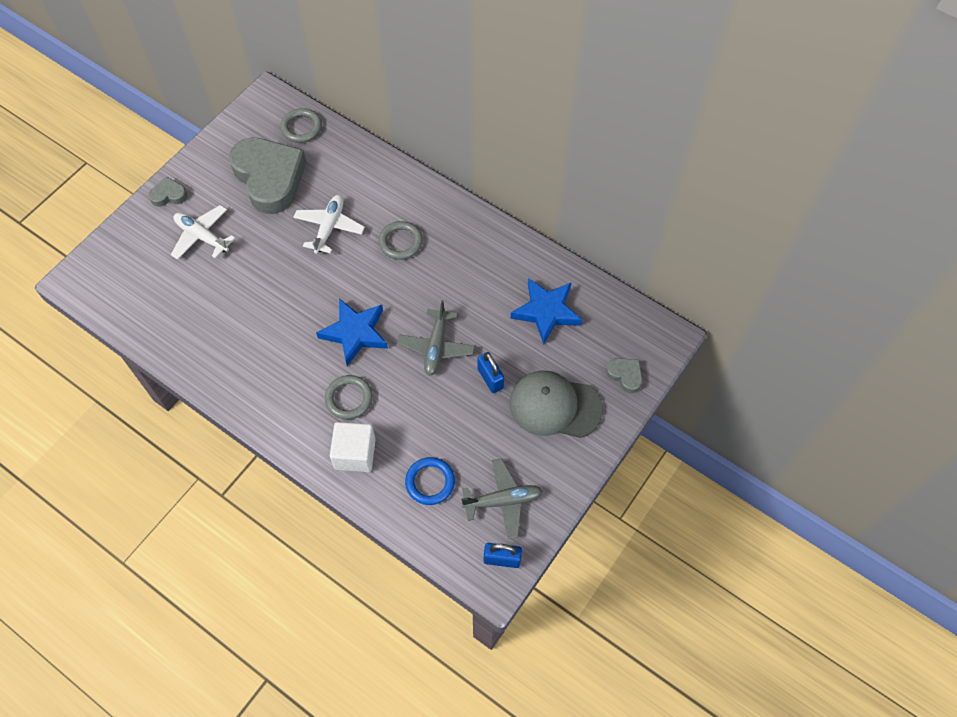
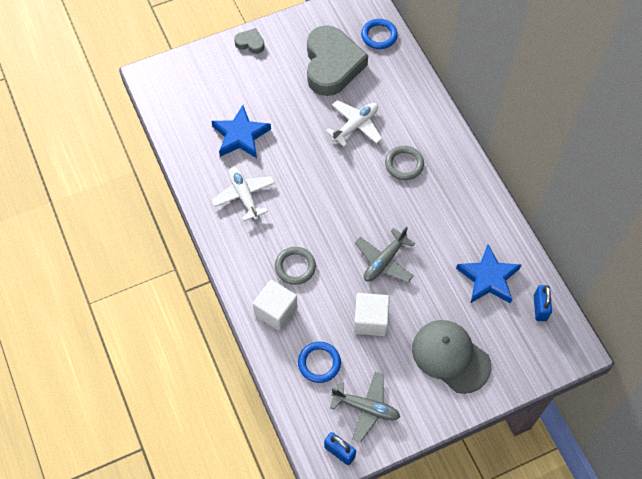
camera: 30 degrees right, 0 degrees up
white plane [171,205,235,260] -> white plane moved to [211,167,275,222]
grey ring [281,108,322,143] -> blue ring [361,19,398,49]
blue star [316,298,388,366] -> blue star moved to [211,105,271,158]
blue padlock [477,352,504,393] -> blue padlock moved to [534,285,552,321]
grey heart [606,358,642,393] -> none
none -> white cube [354,293,390,336]

